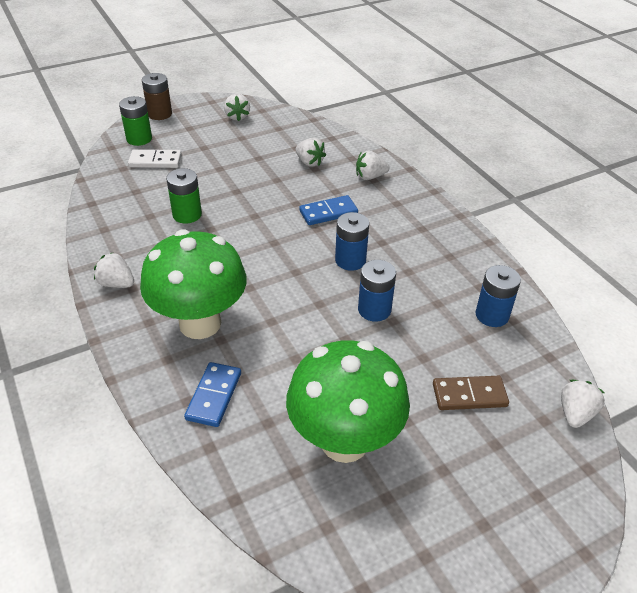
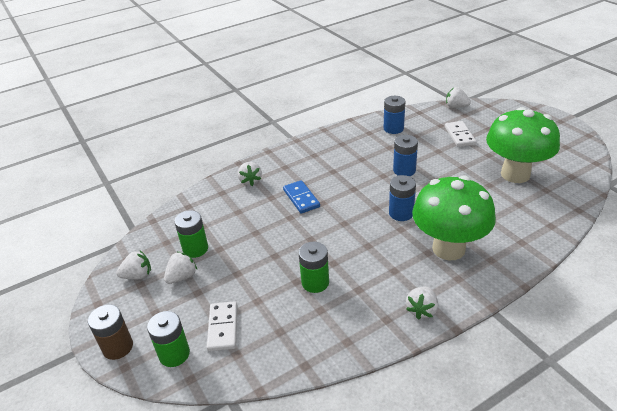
camera: 90 degrees left, 5 degrees down
blue domino [184,362,241,427] -> none
white strawberry [296,138,326,167] -> white strawberry moved to [164,252,197,284]
blue battery [335,212,369,271] -> blue battery moved to [389,175,416,221]
brown domino [433,376,509,410] -> white domino [445,121,476,147]
none -> green battery [174,210,208,258]

